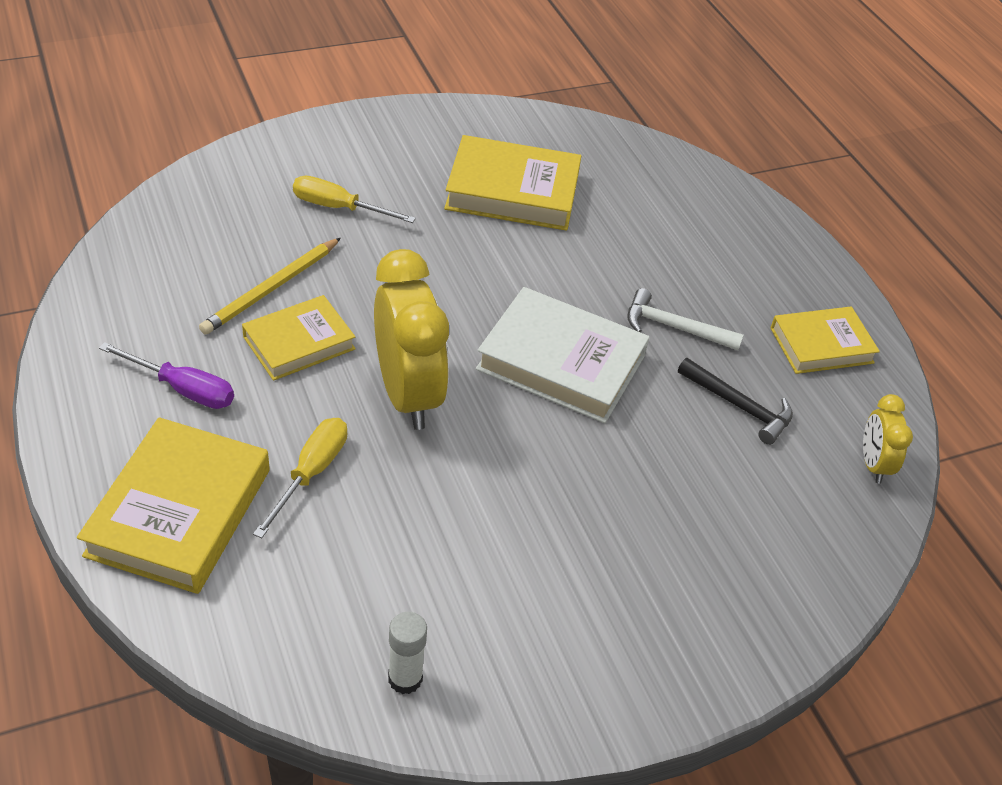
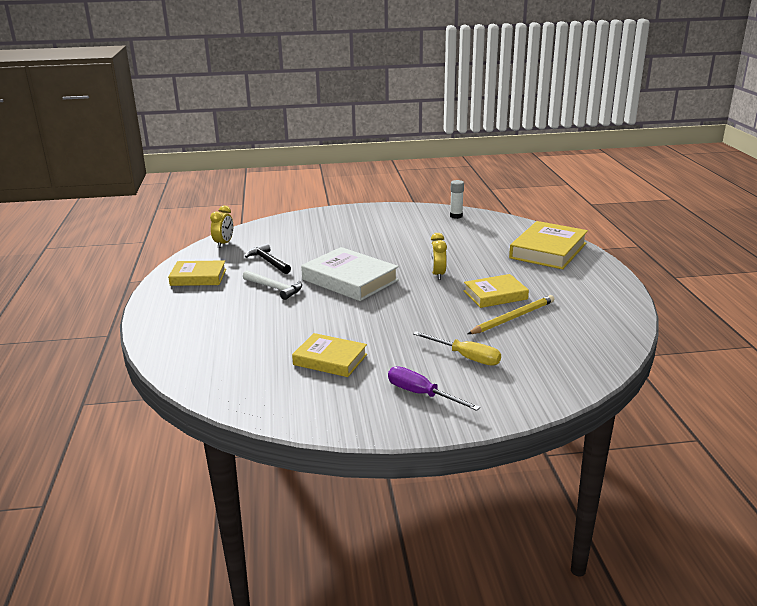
camera: 160 degrees left, 20 degrees down
purple screwdriver [99,342,234,409] -> purple screwdriver moved to [388,366,480,411]
yellow screwdriver [253,418,347,538] -> none
yellow clock [374,249,449,430] -> yellow clock [430,233,447,280], size x0.51
yellow book [444,135,581,231] -> yellow book [292,333,367,377], size x0.64

